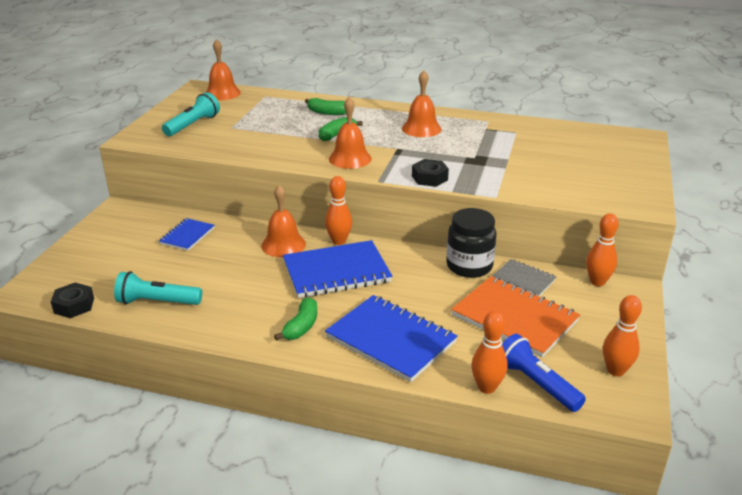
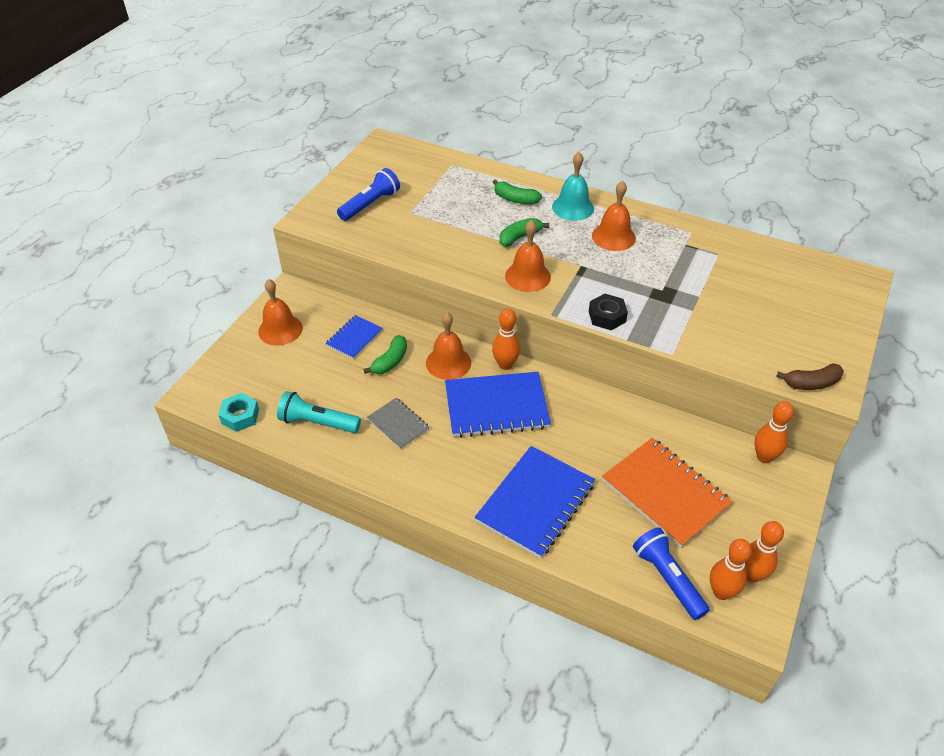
camera: 10 degrees right, 15 degrees up
black nut [51,283,94,318] -> turquoise nut [218,393,259,432]
turquoise flashlight [162,92,220,136] -> blue flashlight [337,168,400,221]
orange bell [206,39,241,100] -> orange bell moved to [258,279,303,345]
green banana [274,297,317,341] -> green banana moved to [363,335,407,374]
blue notebook [325,295,458,382] -> blue notebook turned 75 degrees clockwise [475,446,595,558]
black jar [446,208,496,278] -> none
orange bowling pin [471,311,507,394] -> orange bowling pin moved to [710,539,752,600]
grey notebook [492,259,556,296] -> grey notebook moved to [367,398,430,450]
none -> turquoise bell [552,152,594,221]
none -> brown banana [776,363,844,390]

